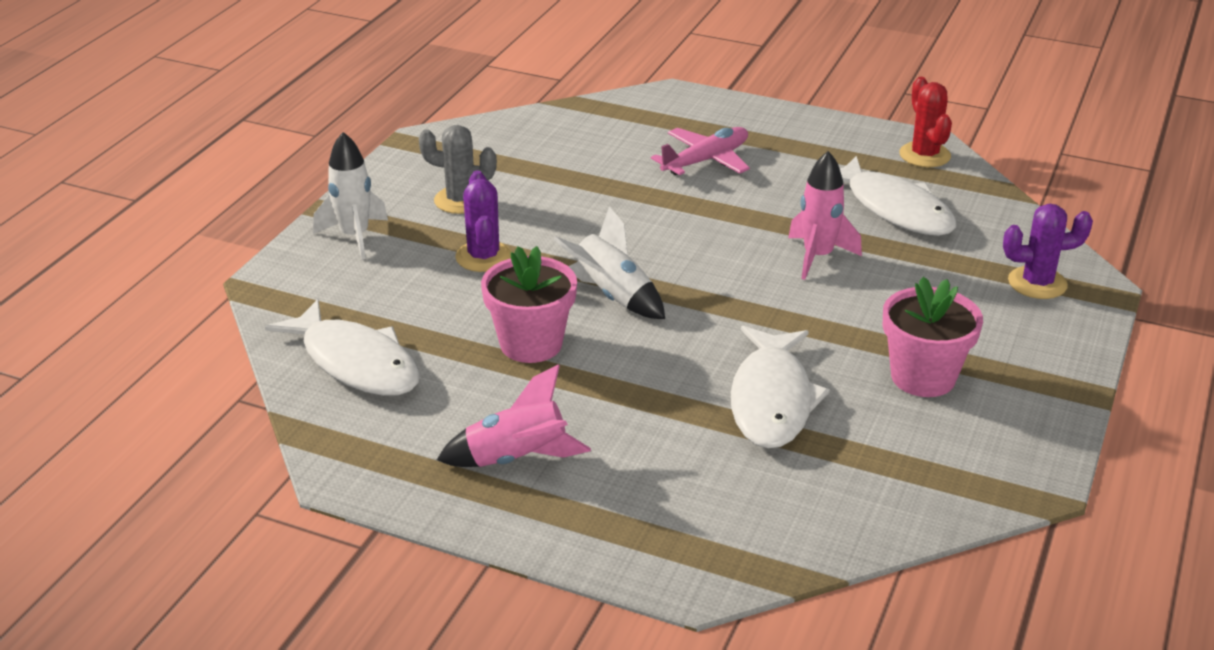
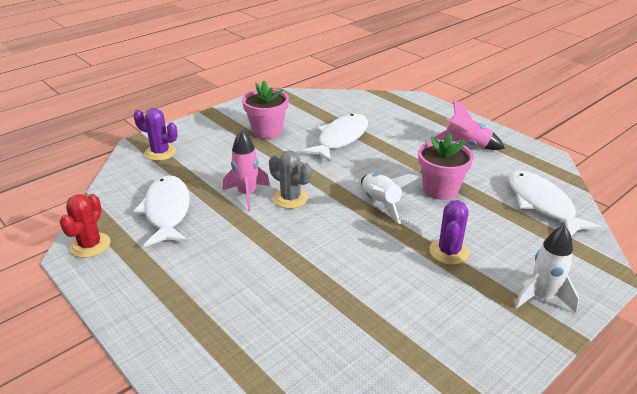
camera: 155 degrees left, 0 degrees up
grey cactus [419,125,497,214] -> grey cactus moved to [269,151,311,209]
pink plane [651,127,750,175] -> none

